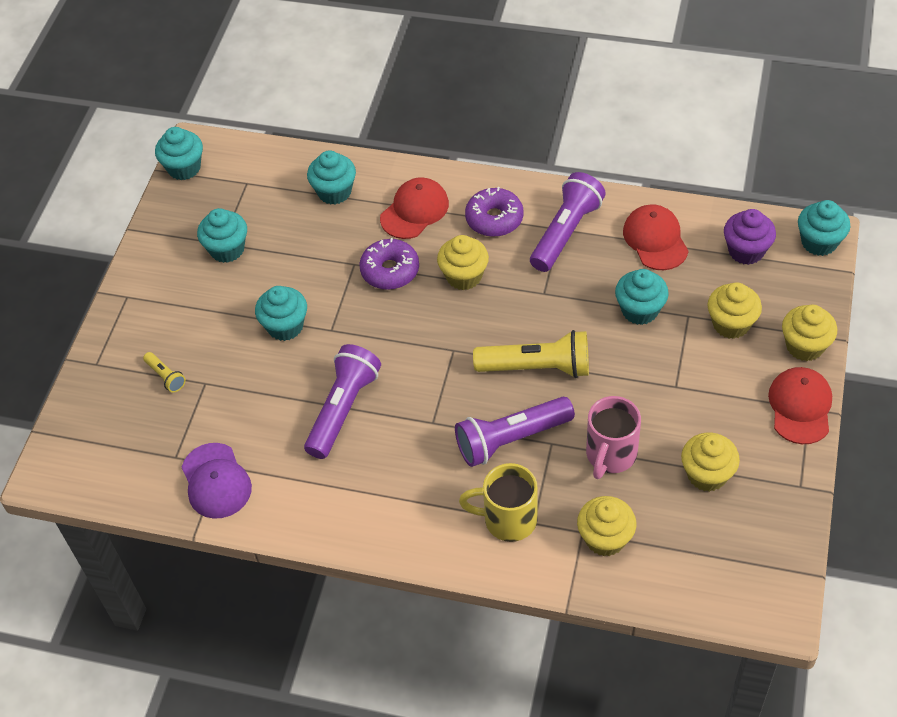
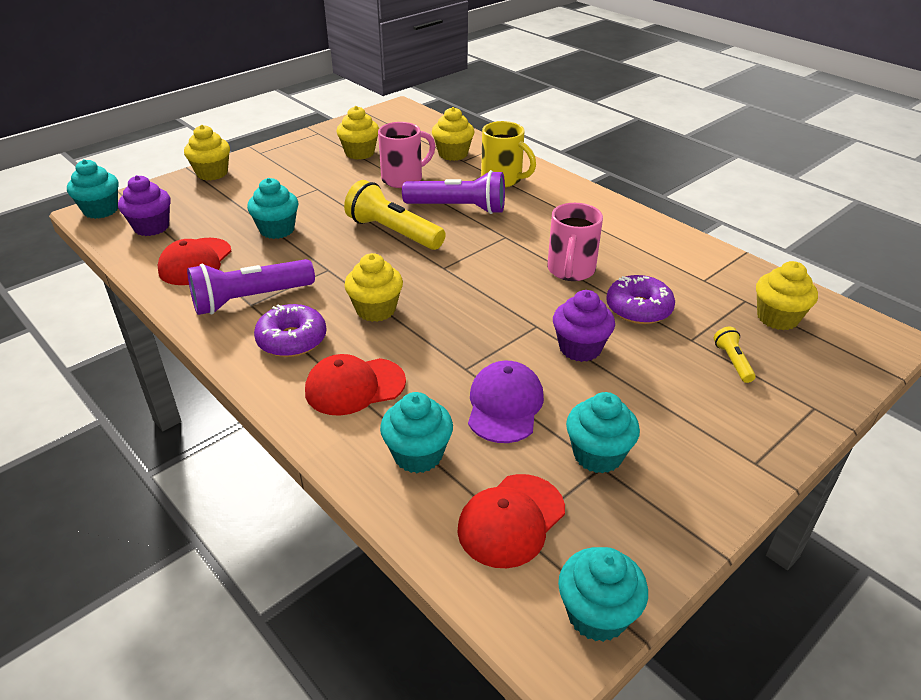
camera: 150 degrees left, 15 degrees down
purple cap [182,443,252,519] -> purple cap moved to [468,361,544,443]
turquoise cupcake [255,286,307,341] -> purple cupcake [553,290,615,362]
purple flashlight [304,344,381,459] -> pink mug [547,203,603,281]
purple donut [359,238,419,290] -> purple donut moved to [606,275,675,324]
yellow cupcake [708,282,762,339] -> yellow cupcake moved to [756,261,818,330]
red cap [768,367,832,444] -> red cap moved to [457,474,565,568]

